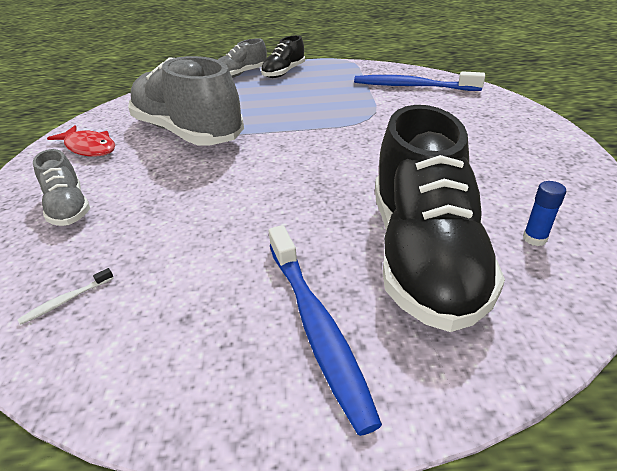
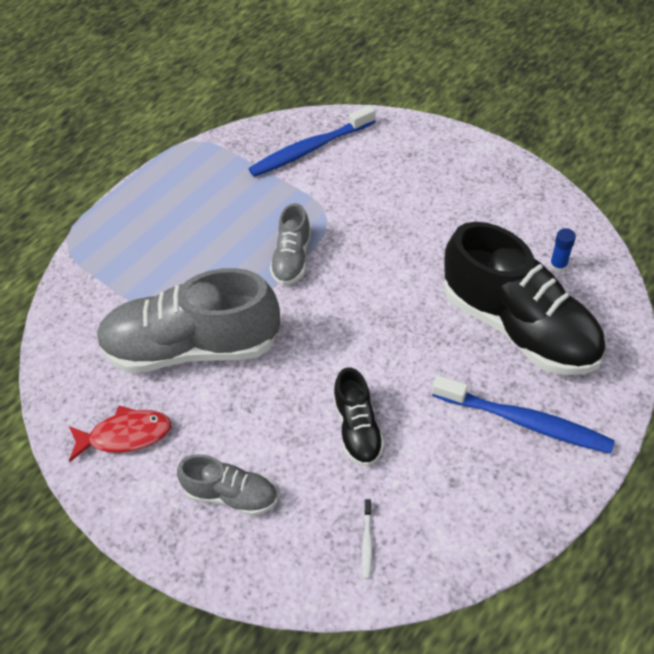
camera: 45 degrees left, 15 degrees up
grey shoe [218,38,267,78] -> grey shoe moved to [270,203,311,285]
black shoe [261,35,305,78] -> black shoe moved to [333,368,385,467]

